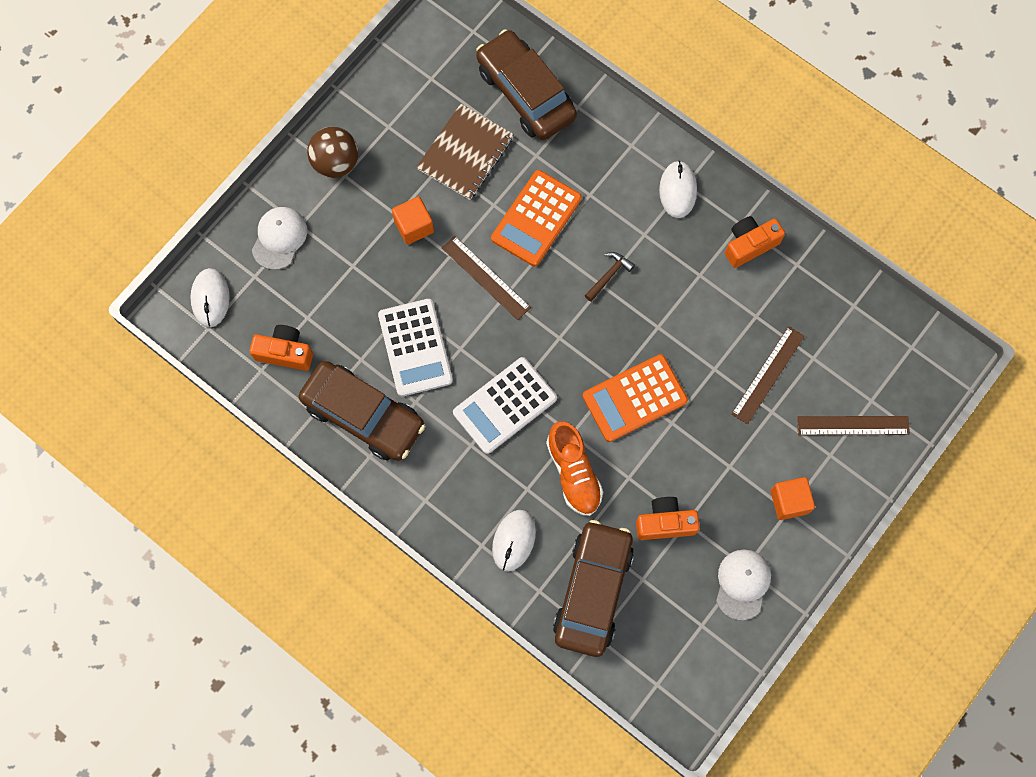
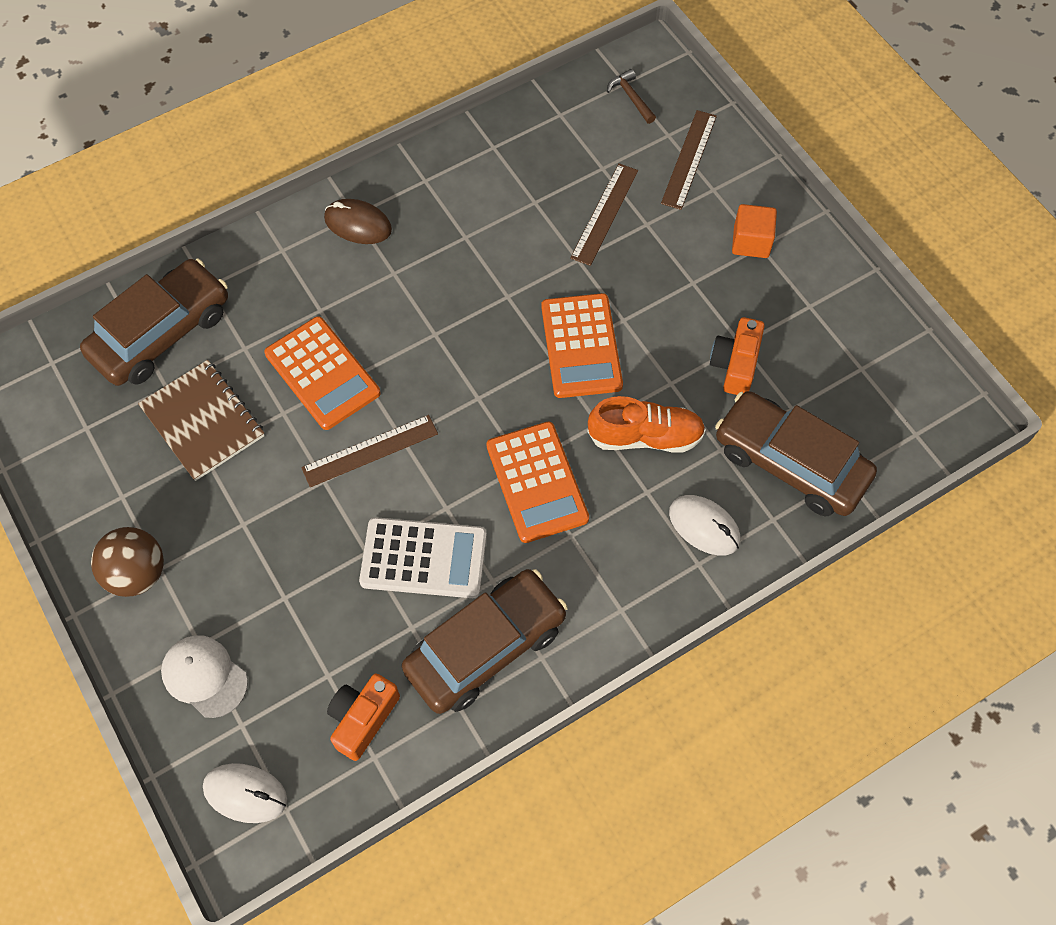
camera: 70 degrees left, 10 degrees down
orange cube [392,197,434,245] -> none
white calculator [453,357,557,454] -> orange calculator [486,421,589,543]
brown car [476,29,577,140] -> brown car turned 150 degrees clockwise [80,258,228,386]
brown hammer [585,252,635,302] -> brown hammer moved to [607,69,656,124]
white mouse [659,161,697,218] -> brown mouse [324,199,392,244]
white cap [716,550,771,620] -> none
orange camera [725,216,785,268] -> none
brown ruler [731,326,805,424] -> brown ruler turned 60 degrees clockwise [570,163,638,266]

